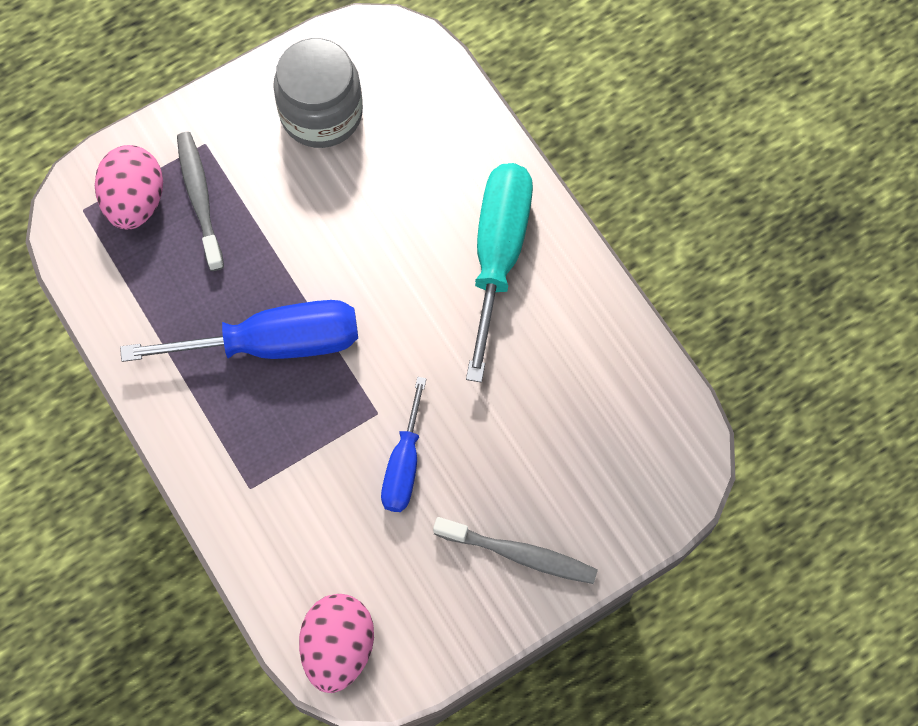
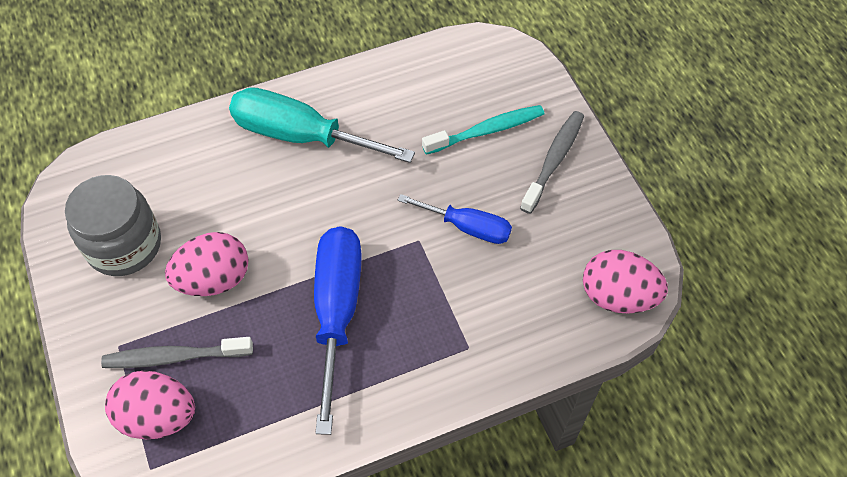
camera: 80 degrees left, 10 degrees down
none -> pink egg [165,232,249,296]
none -> turquoise toothbrush [422,105,544,155]

